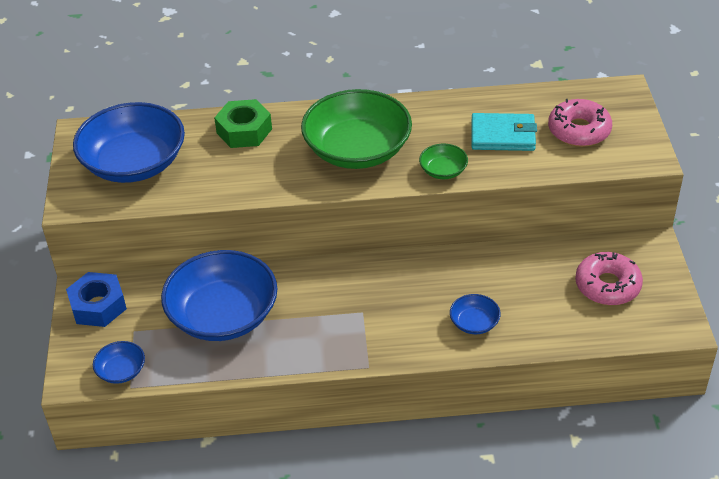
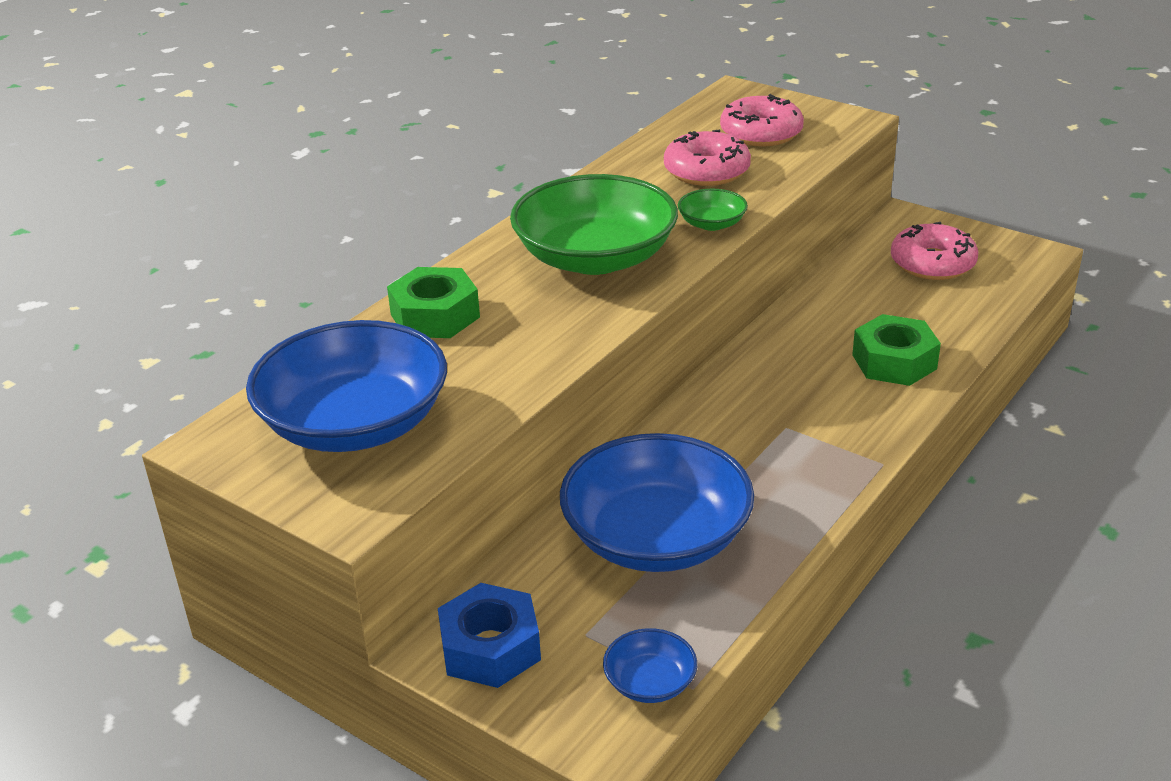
camera: 50 degrees left, 10 degrees down
blue bowl [450,294,501,334] -> green nut [852,314,941,386]
turquoise wallet [472,113,537,151] -> pink donut [664,130,751,186]

